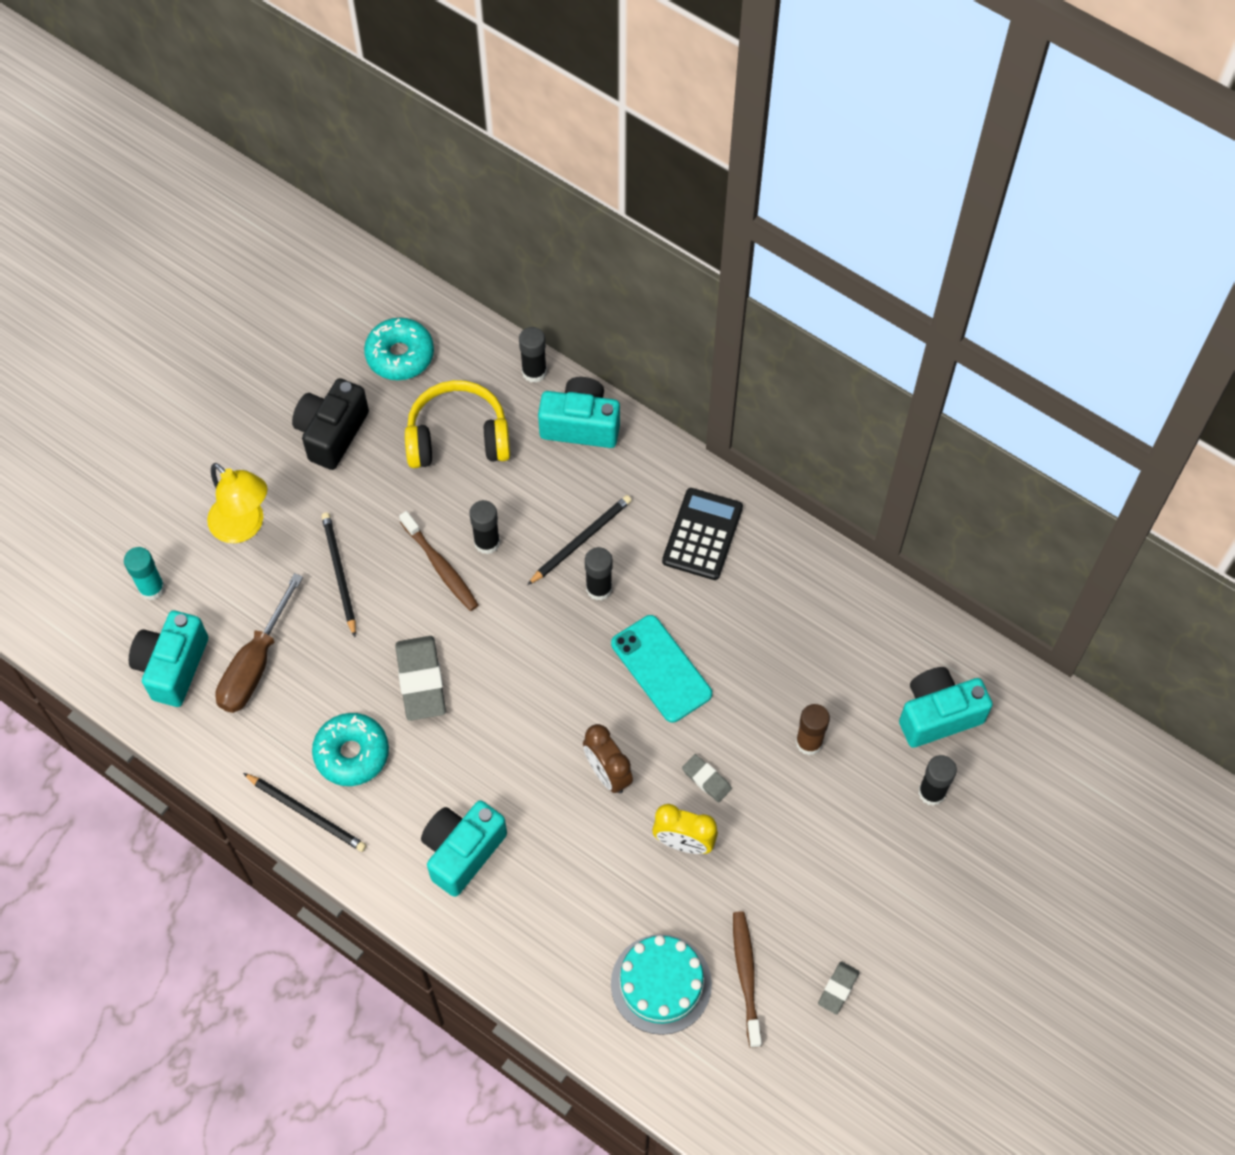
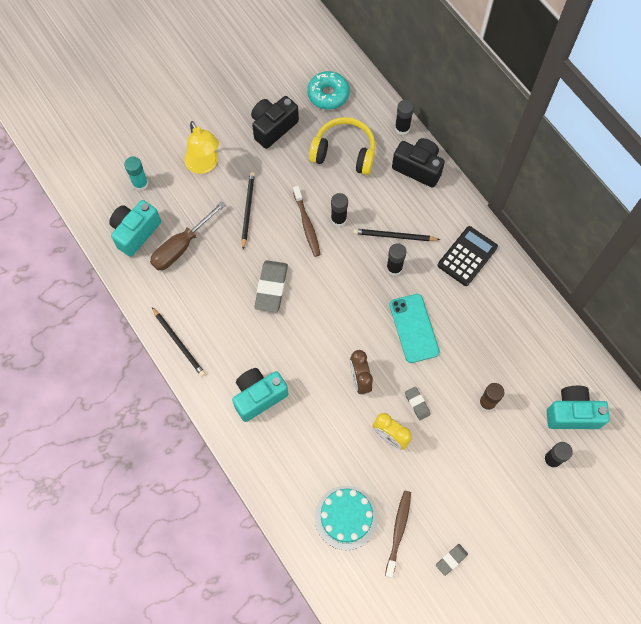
camera: 20 degrees right, 5 degrees up
turquoise donut [312,713,389,786] -> none
black pencil [527,495,632,585] -> black pencil turned 150 degrees counterclockwise [353,229,440,241]
turquoise camera [538,377,620,448] -> black camera [392,138,445,188]

